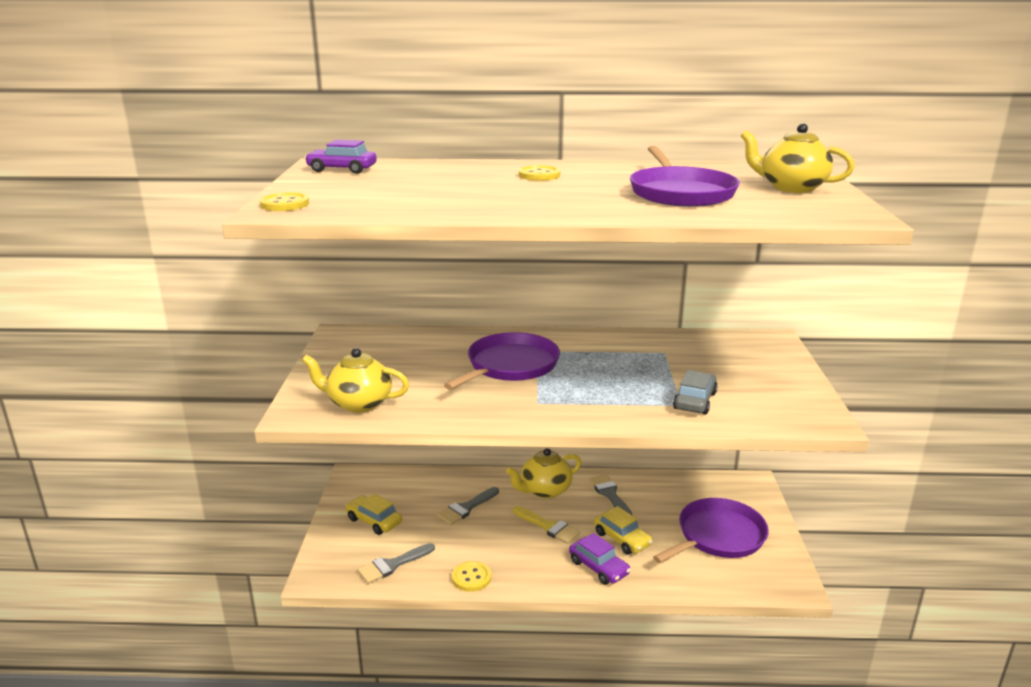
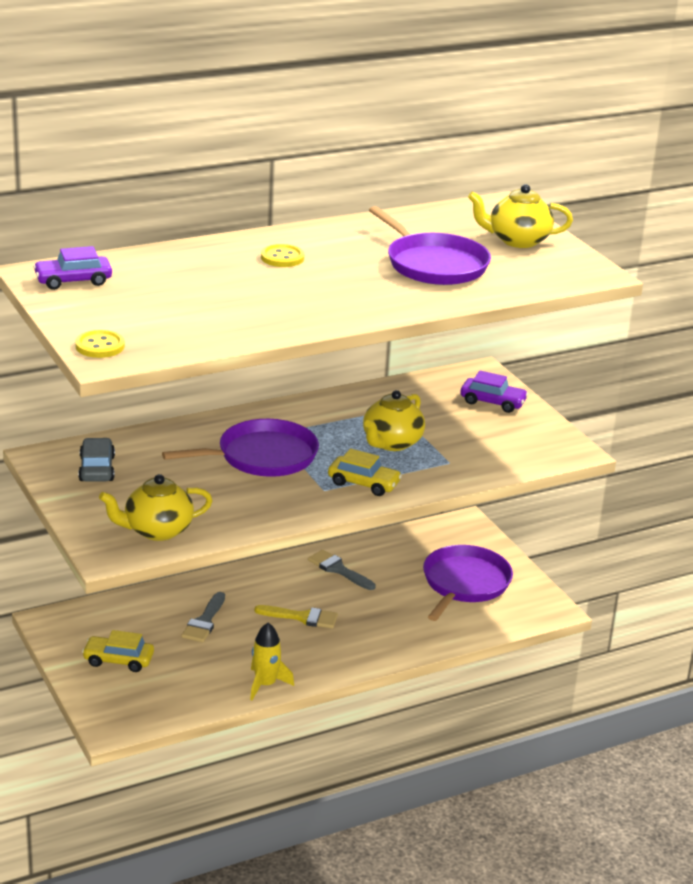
camera: 30 degrees left, 5 degrees up
grey brush [357,543,435,584] -> none
purple pan [444,332,560,390] -> purple pan turned 60 degrees clockwise [162,419,319,477]
yellow button [452,561,491,592] -> yellow rocket [250,623,294,700]
yellow teapot [506,448,581,499] -> yellow teapot moved to [363,390,425,451]
purple car [569,533,631,585] -> purple car moved to [460,371,528,413]
yellow car [594,506,653,554] -> yellow car moved to [328,449,402,496]
grey car [673,370,718,415] -> grey car moved to [78,438,115,482]

